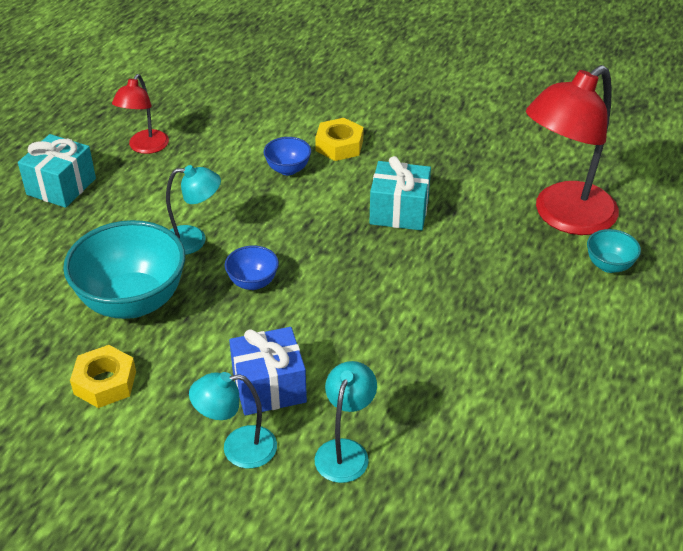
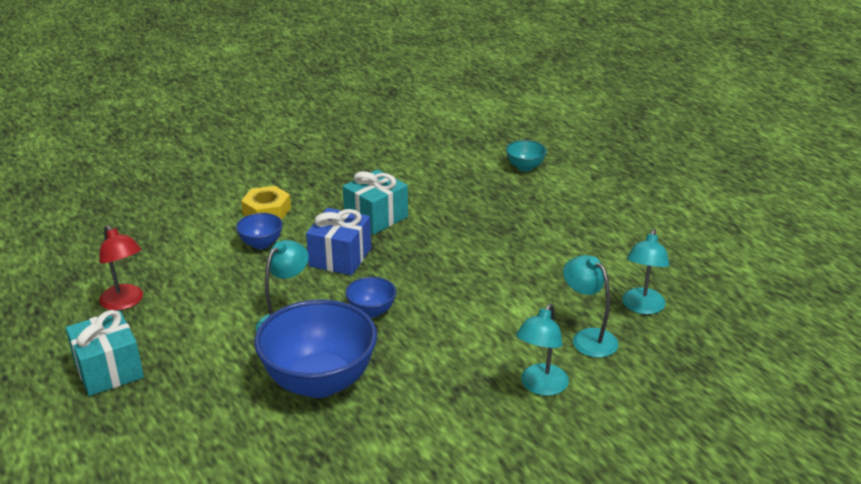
camera: 55 degrees left, 10 degrees down
turquoise bowl [63,220,185,319] -> blue bowl [254,299,377,398]
yellow nut [70,345,136,408] -> none
blue gift [229,327,307,416] -> blue gift moved to [306,208,371,275]
red lamp [526,65,619,235] -> none
none -> turquoise lamp [622,229,670,314]

